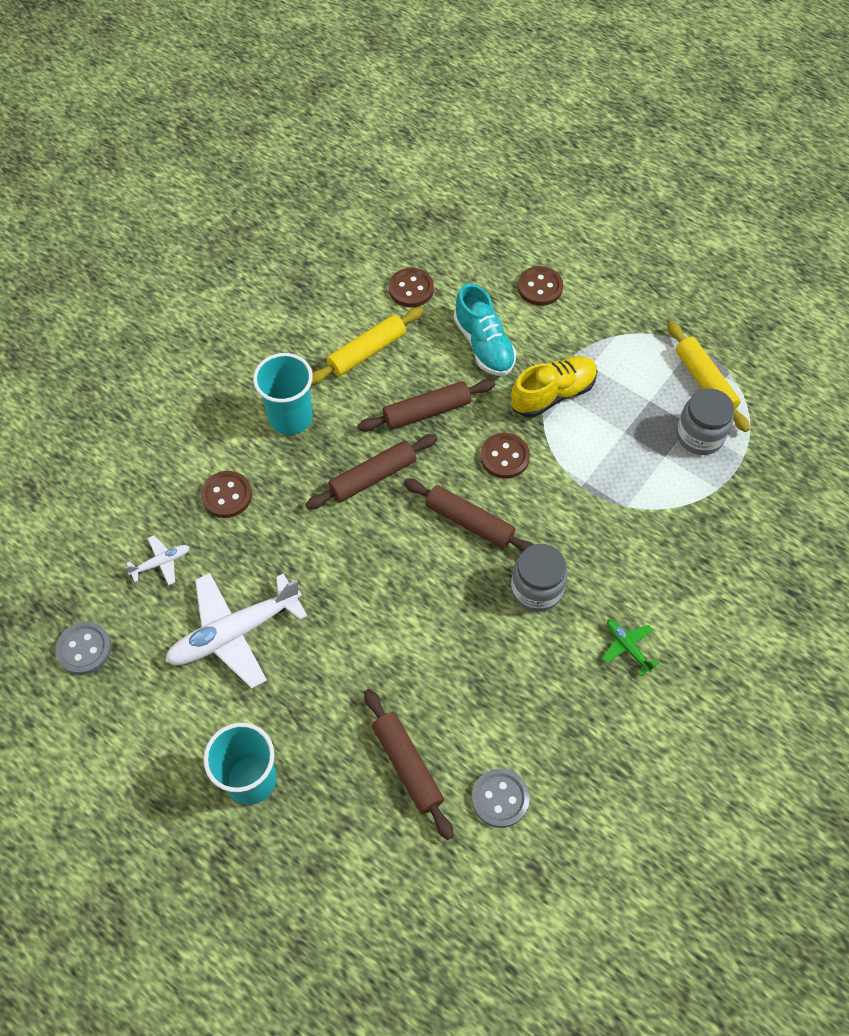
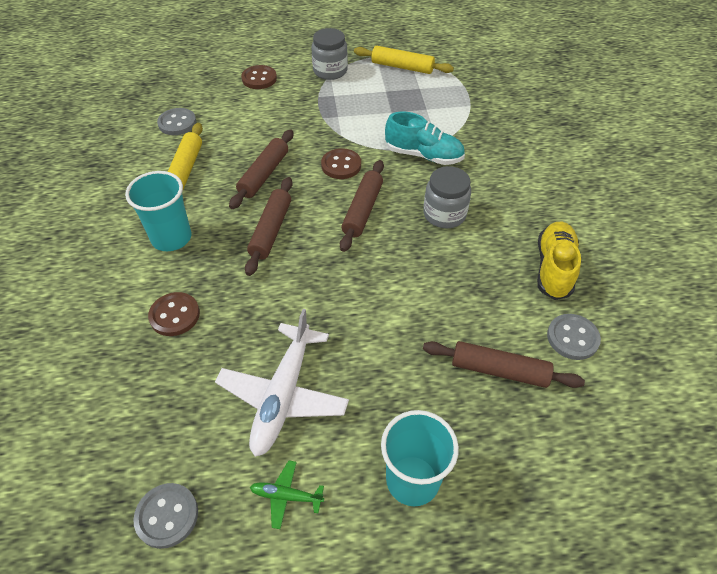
camera: 45 degrees left, 10 degrees down
white plane [125,535,190,585] -> none
brown button [389,268,434,307] -> grey button [157,108,196,135]
brown rolling pin [404,478,534,552] -> brown rolling pin turned 60 degrees counterclockwise [340,160,384,252]
turquoise shoe [454,283,517,376] -> turquoise shoe moved to [385,112,465,165]
yellow shoe [511,356,598,417] -> yellow shoe moved to [537,222,581,300]
green plane [602,619,659,676] -> green plane moved to [250,460,324,529]
grey jar [676,388,734,455] -> grey jar moved to [312,28,348,80]

